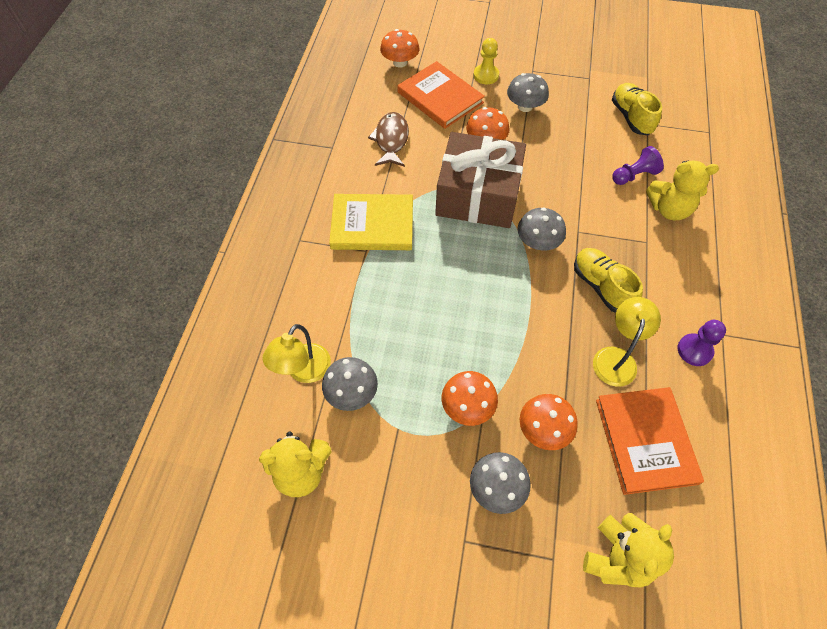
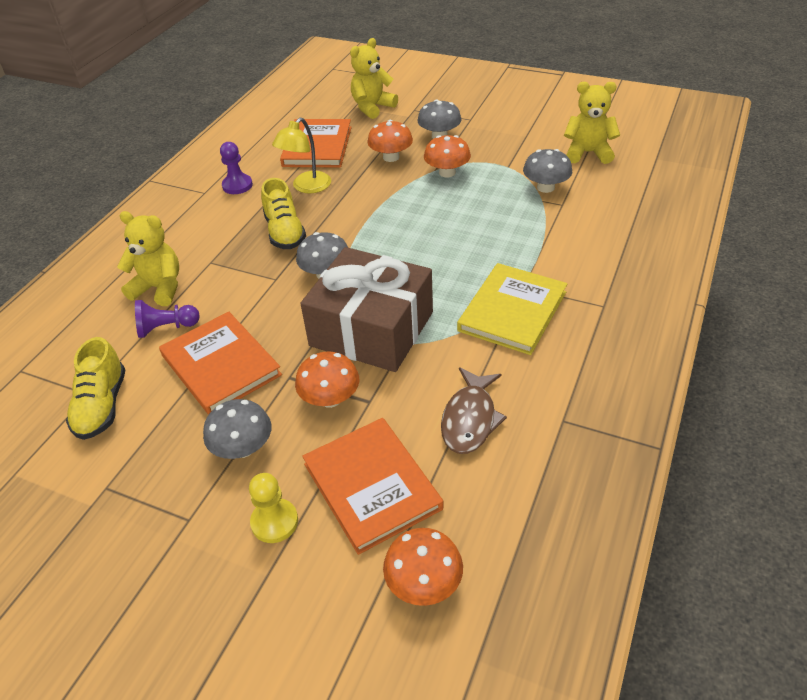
camera: 165 degrees left, 15 degrees down
yellow lamp [263,324,331,383] -> none
yellow book [329,194,413,250] -> yellow book turned 75 degrees counterclockwise [457,263,568,355]
none -> orange book [159,312,282,415]

